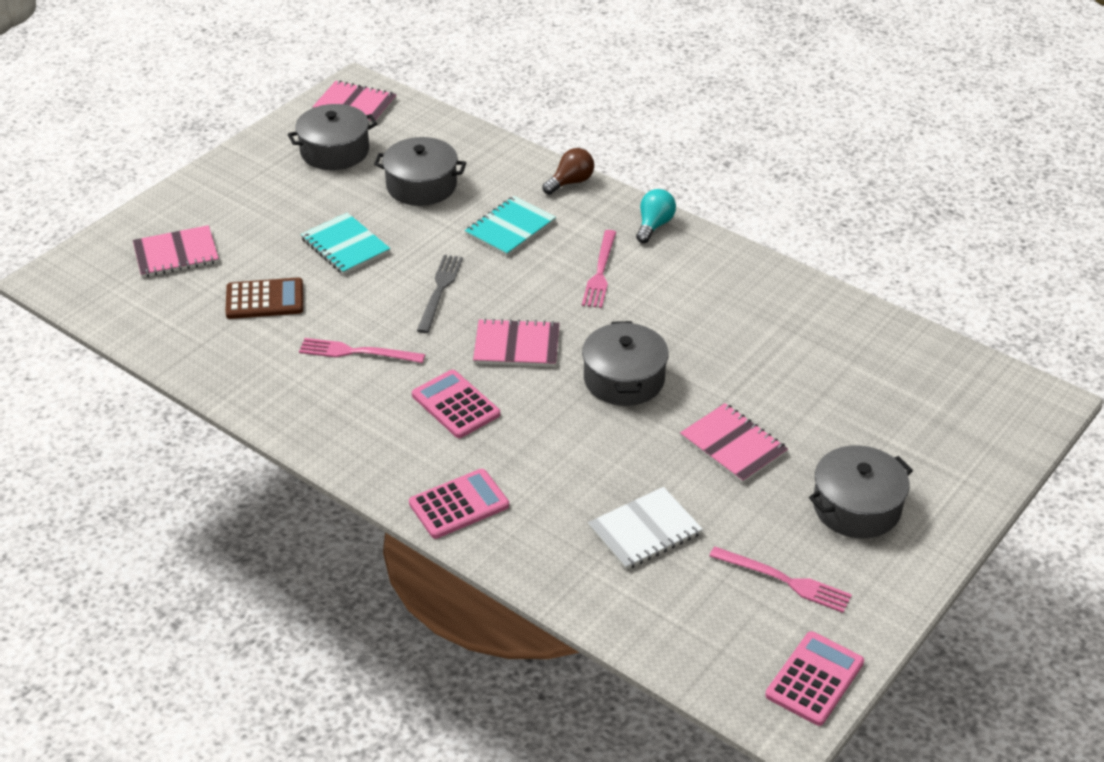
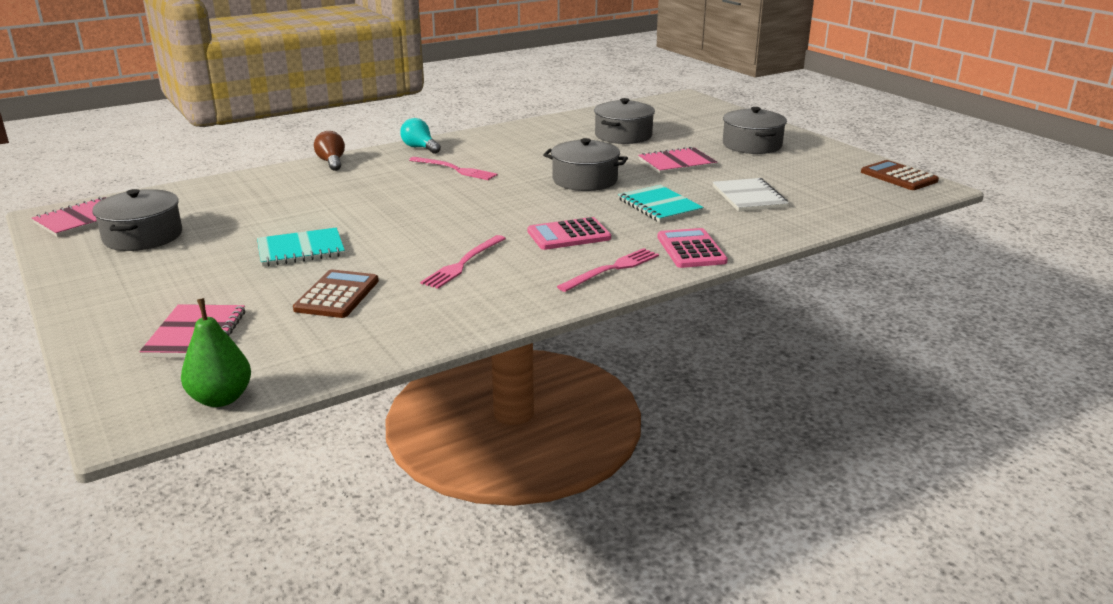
camera: 70 degrees left, 15 degrees down
grey pot [374,137,466,206] -> grey pot moved to [594,98,655,144]
grey fork [417,255,463,333] -> none
turquoise notebook [465,196,556,256] -> turquoise notebook moved to [618,185,704,222]
pink notebook [473,318,559,367] -> none
pink fork [709,546,852,613] -> pink fork moved to [557,248,659,292]
pink calculator [765,631,864,726] -> brown calculator [861,160,939,190]
none -> green pear [181,298,251,407]

